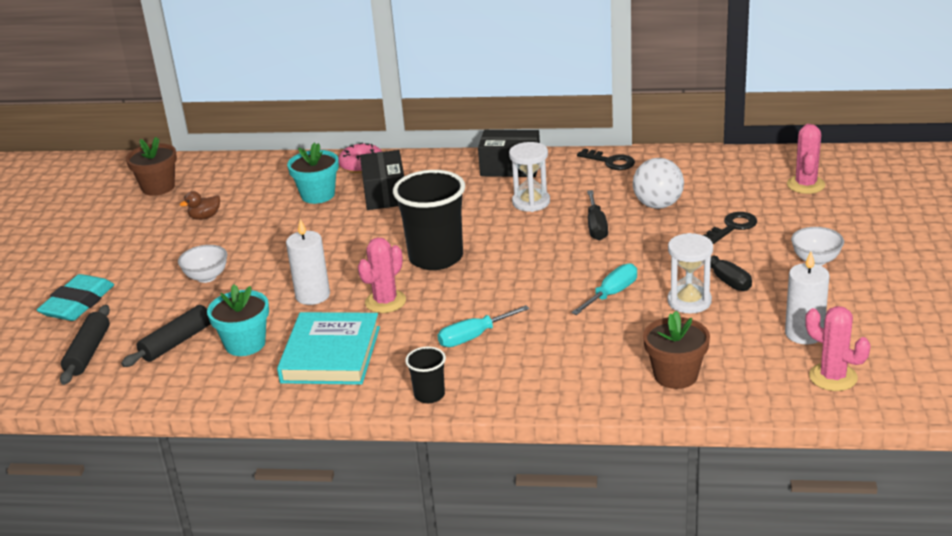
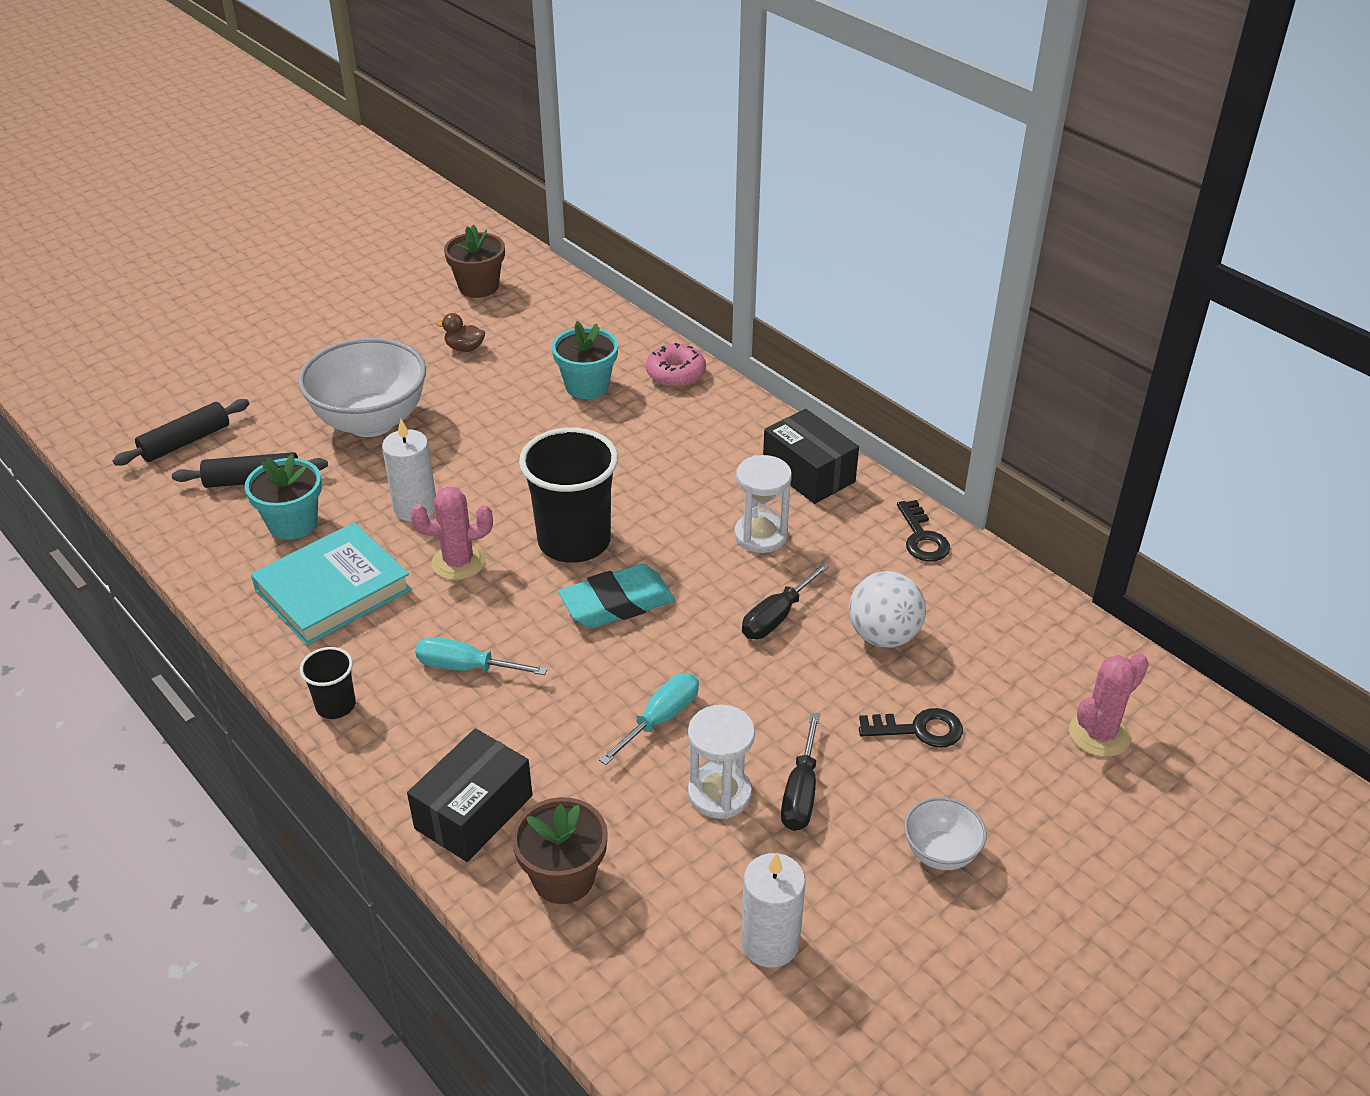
camera: 40 degrees right, 10 degrees up
turquoise eraser [37,274,114,321] -> turquoise eraser moved to [558,564,675,628]
white bowl [178,245,227,283] -> white bowl [298,338,426,437], size x2.08
black box [360,150,404,210] -> black box moved to [407,728,533,862]
turquoise screwdriver [571,263,637,315] -> turquoise screwdriver turned 45 degrees counterclockwise [599,673,699,765]
pink cactus [805,306,870,391] -> none

